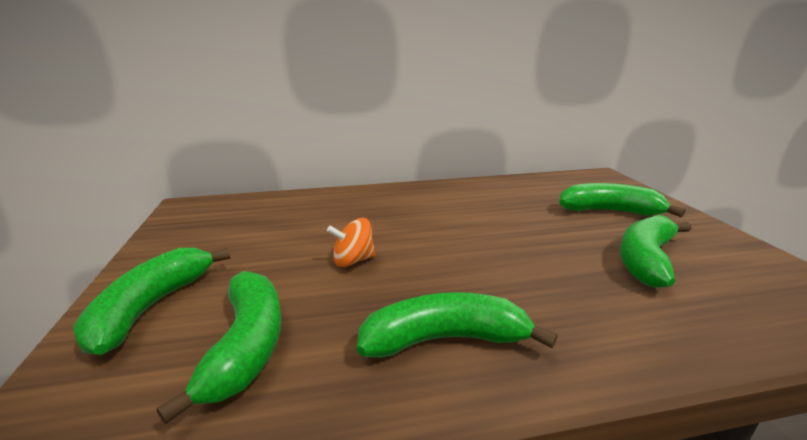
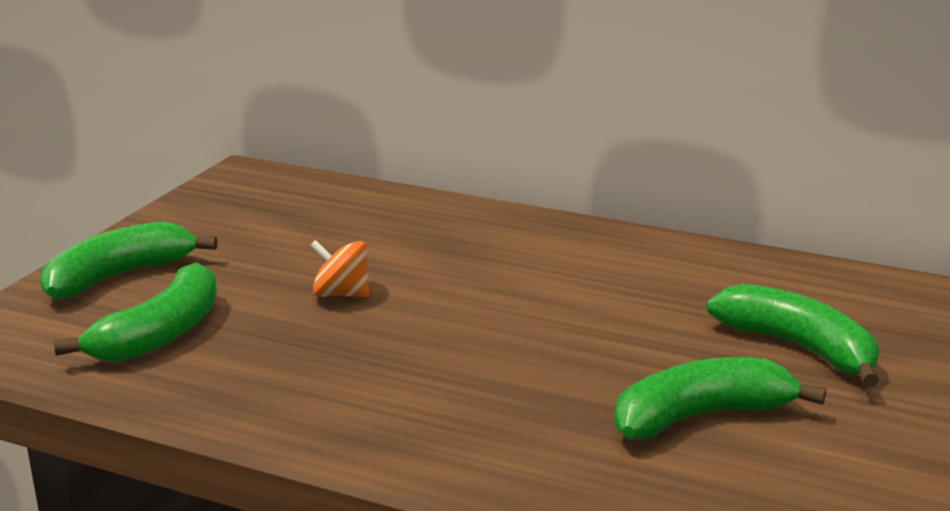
camera: 35 degrees right, 0 degrees up
green banana [357,292,557,358] -> none

